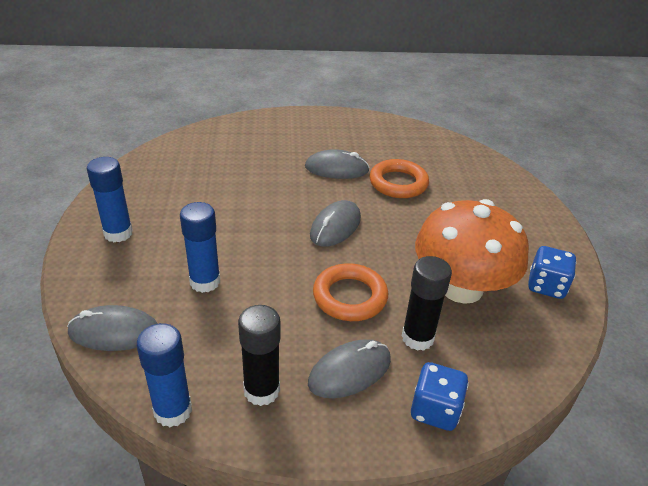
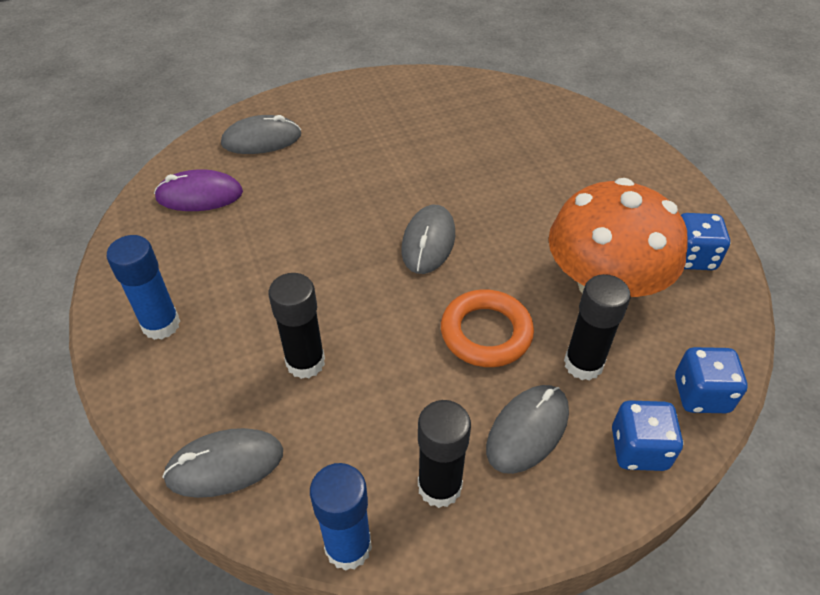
camera: 15 degrees left, 10 degrees up
blue glue stick [180,202,220,293] -> black glue stick [269,273,325,379]
grey mouse [305,149,370,179] -> grey mouse moved to [221,115,301,154]
orange ring [370,159,429,198] -> none
none -> purple mouse [154,169,243,211]
none -> blue dice [675,347,747,413]

